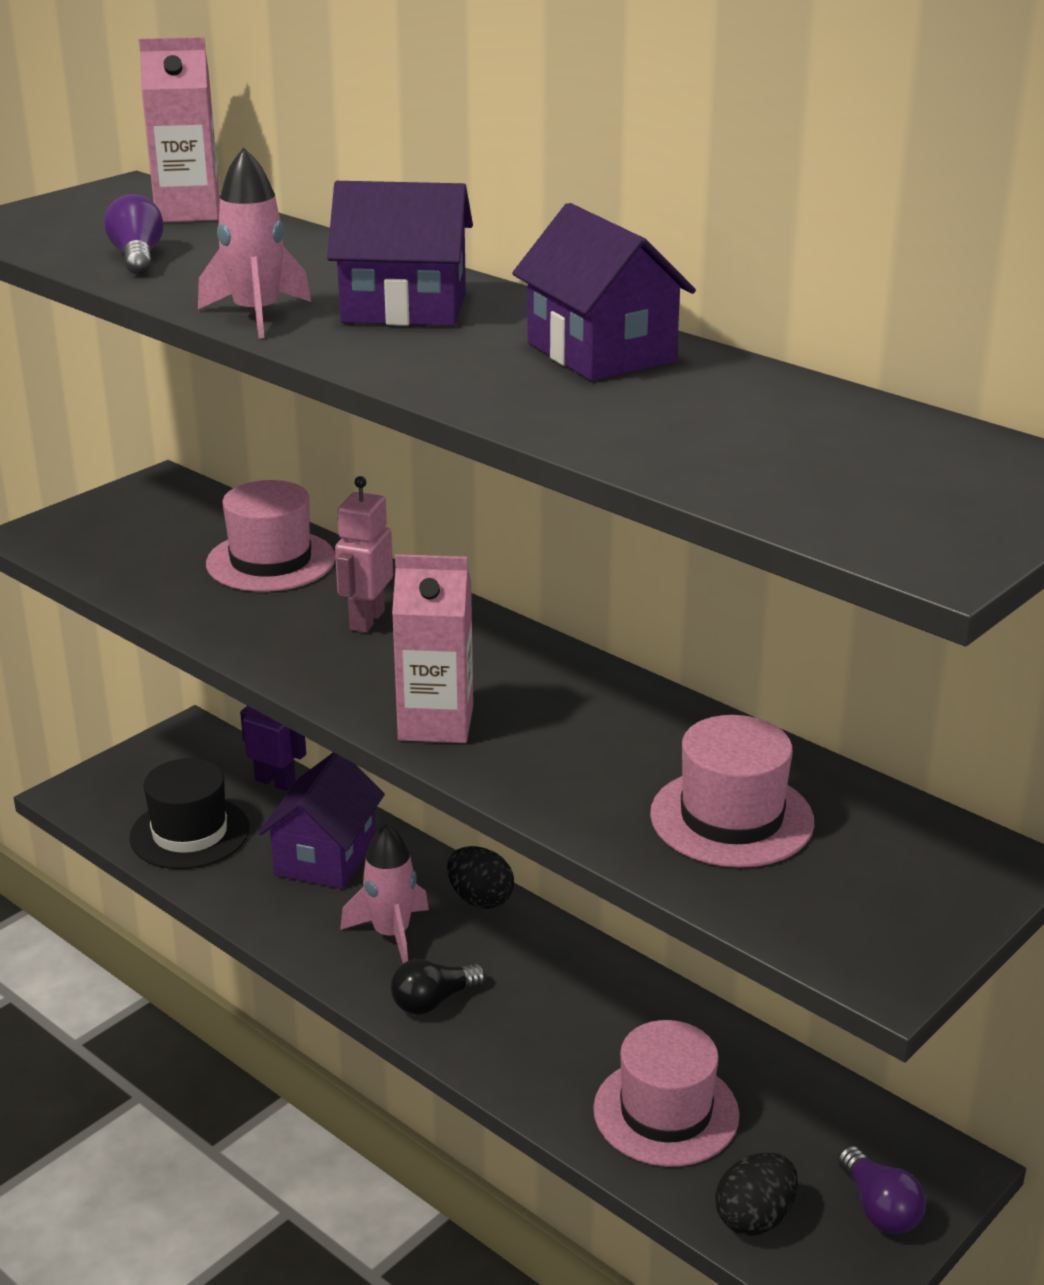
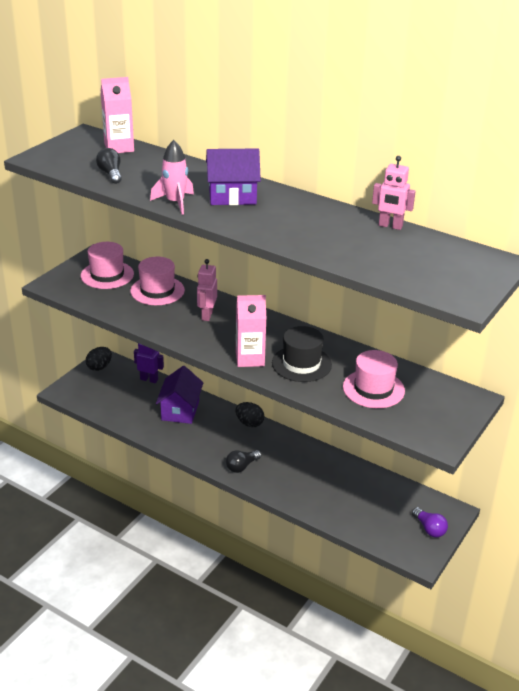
camera: 10 degrees left, 5 degrees up
purple light bulb [104,194,164,275] -> black light bulb [96,148,122,184]
black hat [129,758,250,869] -> black hat moved to [272,326,332,382]
pink rocket [340,824,429,963] -> none
purple house [512,203,696,381] -> none
pink hat [593,1020,739,1167] -> pink hat moved to [81,242,134,289]
black egg [715,1152,798,1236] -> black egg moved to [86,347,112,371]
none -> pink robot [372,156,416,230]

